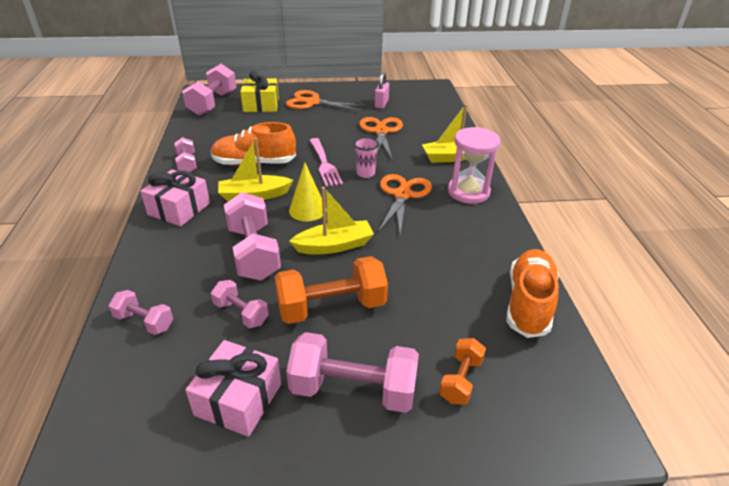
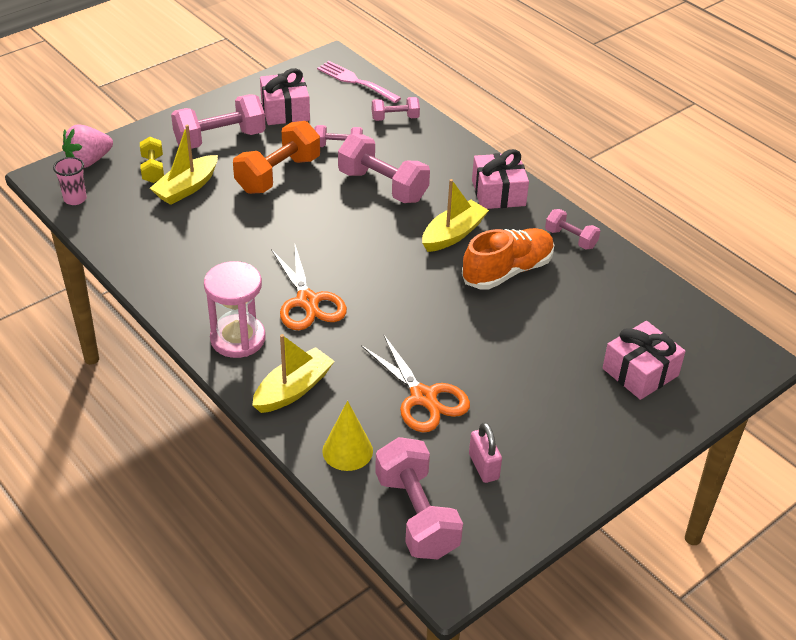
camera: 145 degrees right, 5 degrees up
pink dumbbell [182,64,236,116] -> pink dumbbell moved to [375,437,463,559]
yellow gift [240,71,279,112] -> pink gift [603,321,686,400]
orange scissors [286,90,366,111] -> none
yellow cone [289,162,327,221] -> yellow cone moved to [322,401,373,471]
yellow boat [289,187,374,254] -> yellow boat moved to [150,124,218,205]
pink fork [310,138,343,187] -> pink fork moved to [317,61,401,103]
pink cup [354,137,379,178] -> pink cup moved to [53,157,87,205]
orange dumbbell [439,338,486,405] -> yellow dumbbell [140,137,164,183]
orange shoe [506,249,559,338] -> none
none -> pink strawberry [62,125,113,168]

